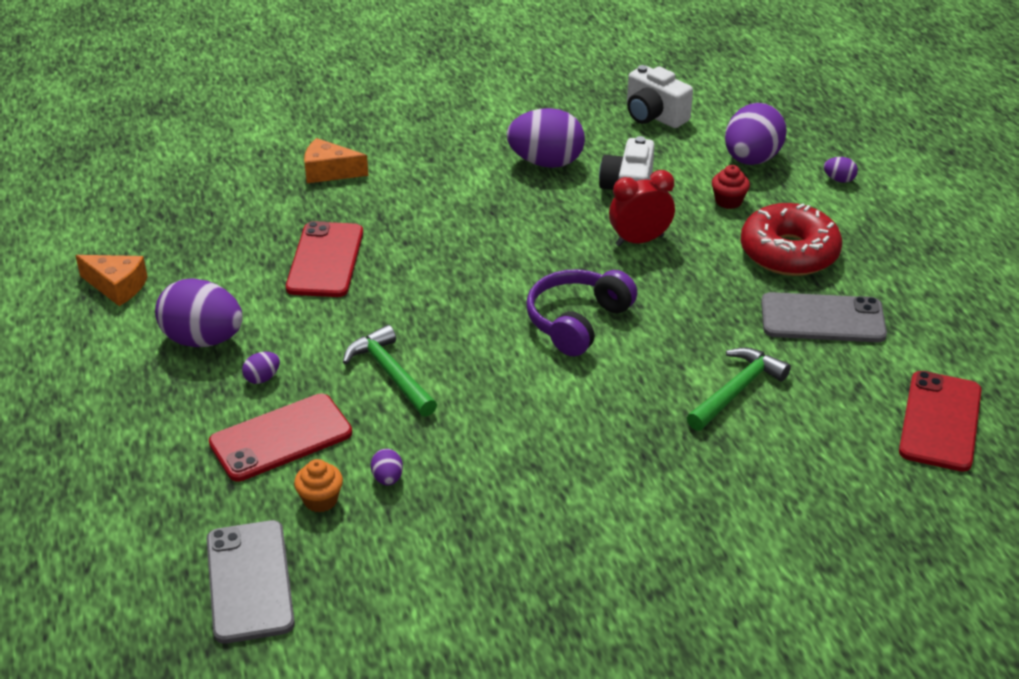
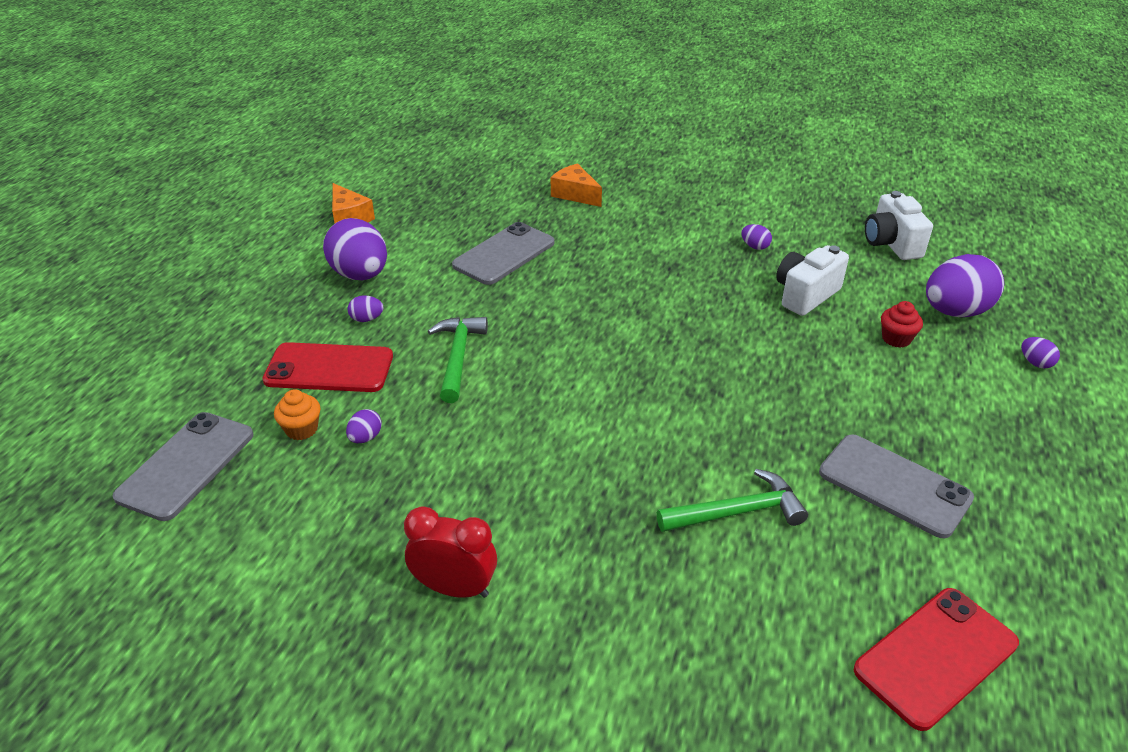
camera: 35 degrees right, 0 degrees up
red phone [286,221,363,297] -> grey phone [452,222,554,285]
purple egg [507,108,585,168] -> purple egg [741,224,772,250], size x0.43
purple headphones [526,269,637,356] -> none
red clock [609,170,675,246] -> red clock moved to [404,506,497,598]
red donut [741,203,842,276] -> none

